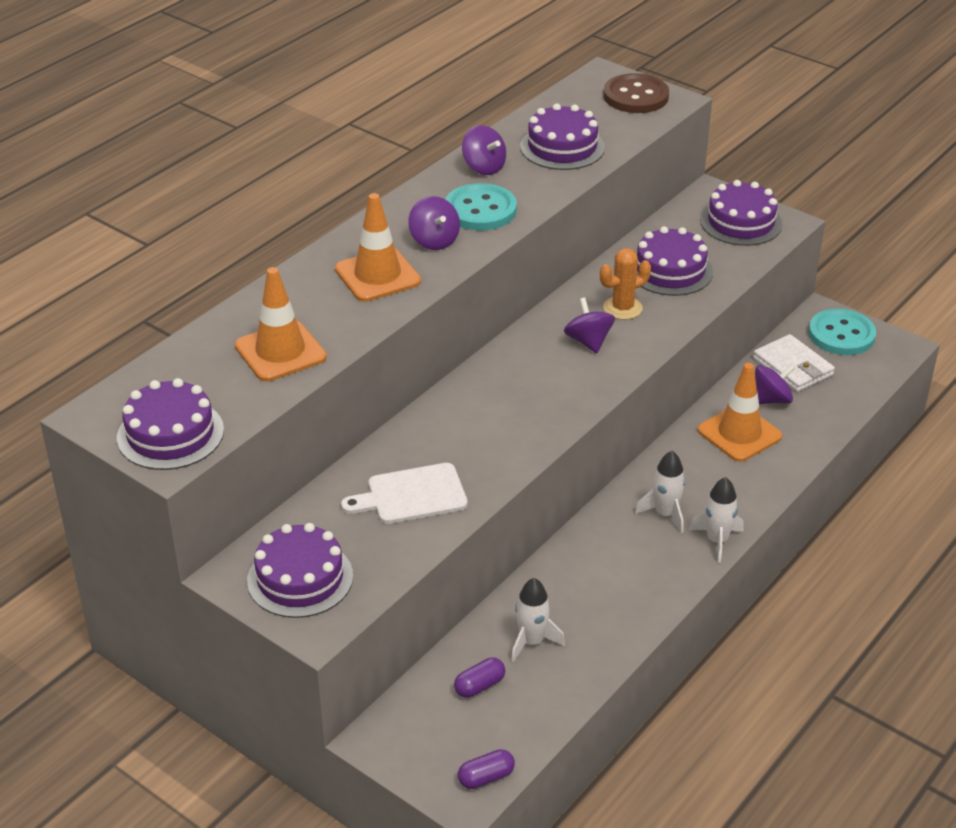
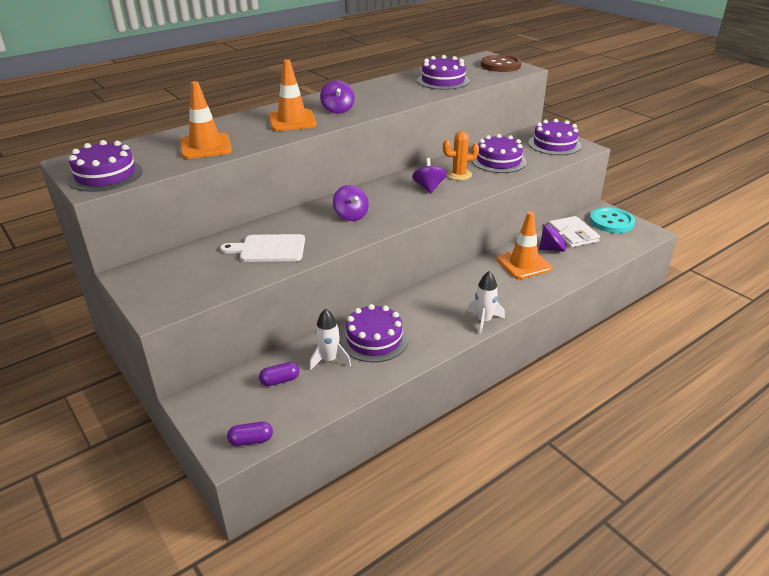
camera: 15 degrees right, 5 degrees down
purple cake [247,523,353,618] -> purple cake moved to [341,304,408,362]
turquoise button [445,183,517,231] -> none
purple spinning top [462,125,506,175] -> purple spinning top moved to [333,185,369,221]
white rocket [635,451,685,533] -> none

